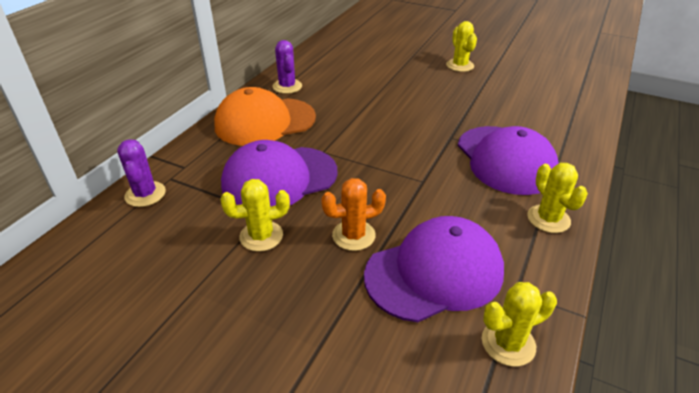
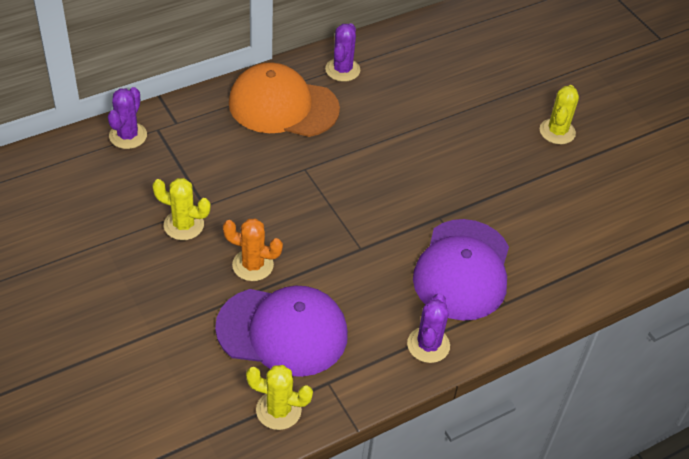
camera: 30 degrees right, 10 degrees up
purple cap [221,140,337,207] -> none
yellow cactus [527,163,588,233] -> purple cactus [407,293,450,363]

